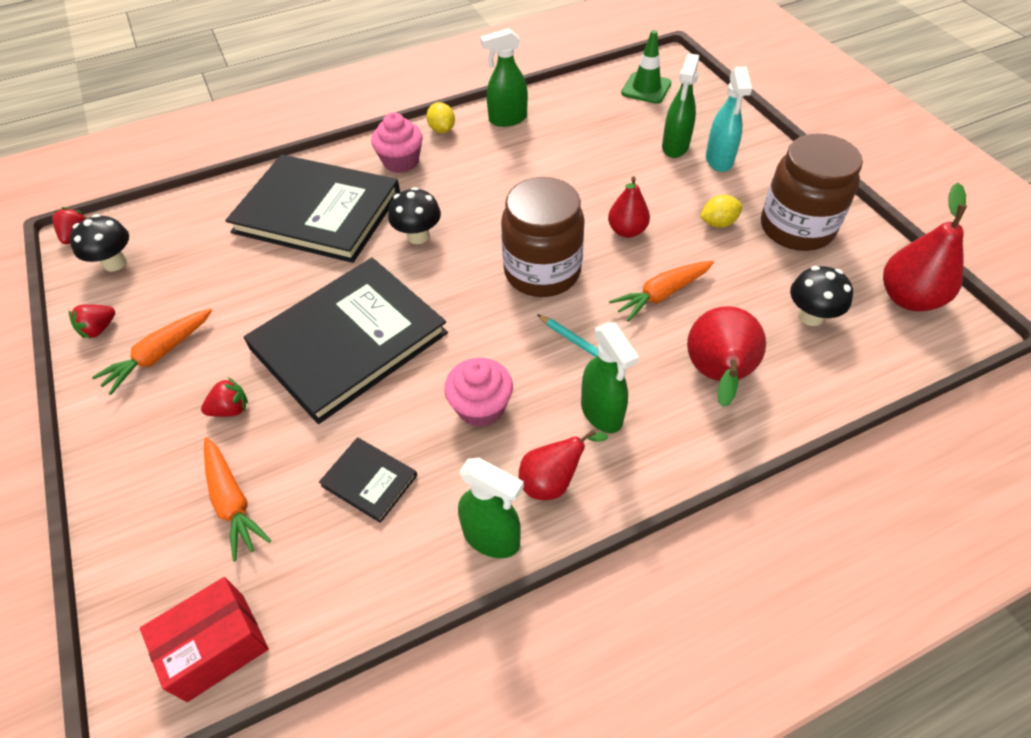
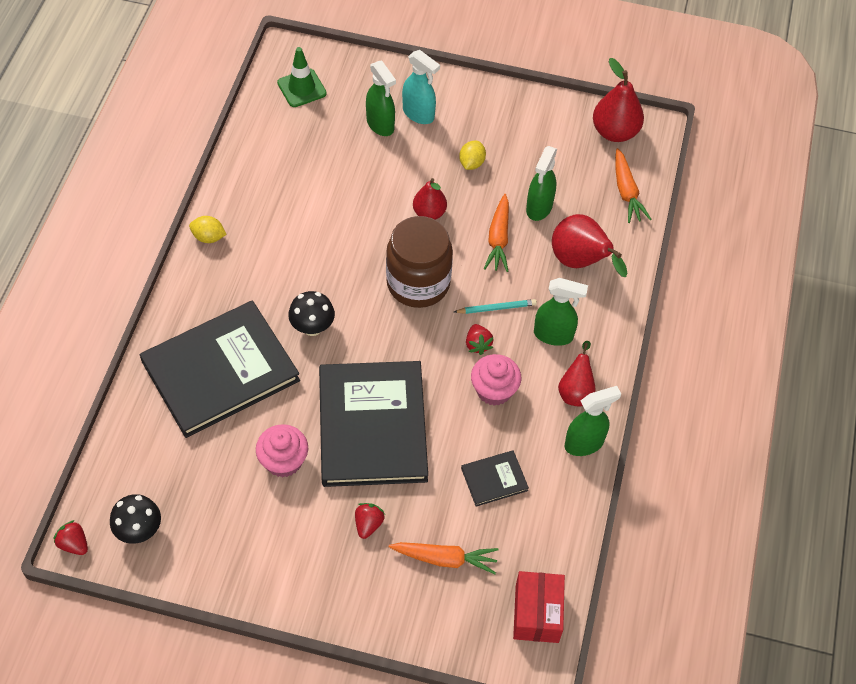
camera: 55 degrees left, 5 degrees up
red strawberry [69,304,115,339] -> red strawberry moved to [466,324,494,355]
orange carrot [92,308,212,395] -> orange carrot moved to [615,148,651,223]
pink cupcake [371,113,423,173] -> pink cupcake moved to [256,424,308,478]
green spray bottle [480,28,528,127] -> green spray bottle moved to [526,146,557,221]
brown jar [761,134,863,251] -> none
black mushroom [790,266,853,326] -> none

